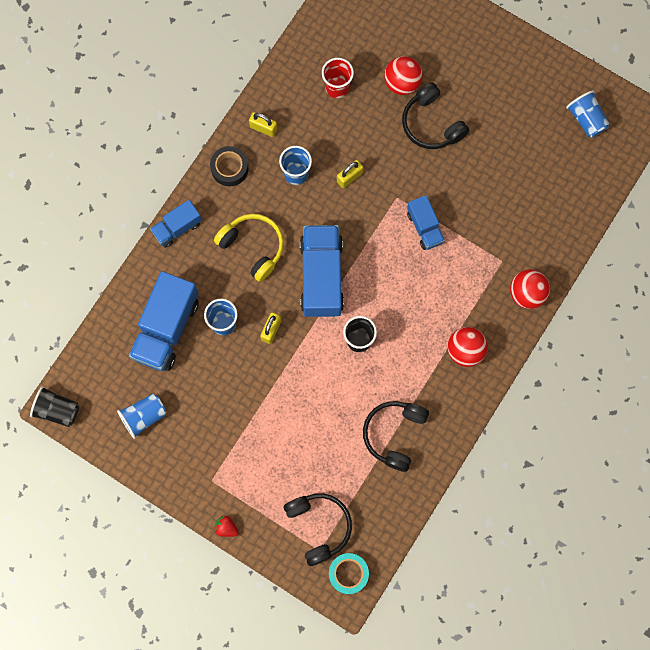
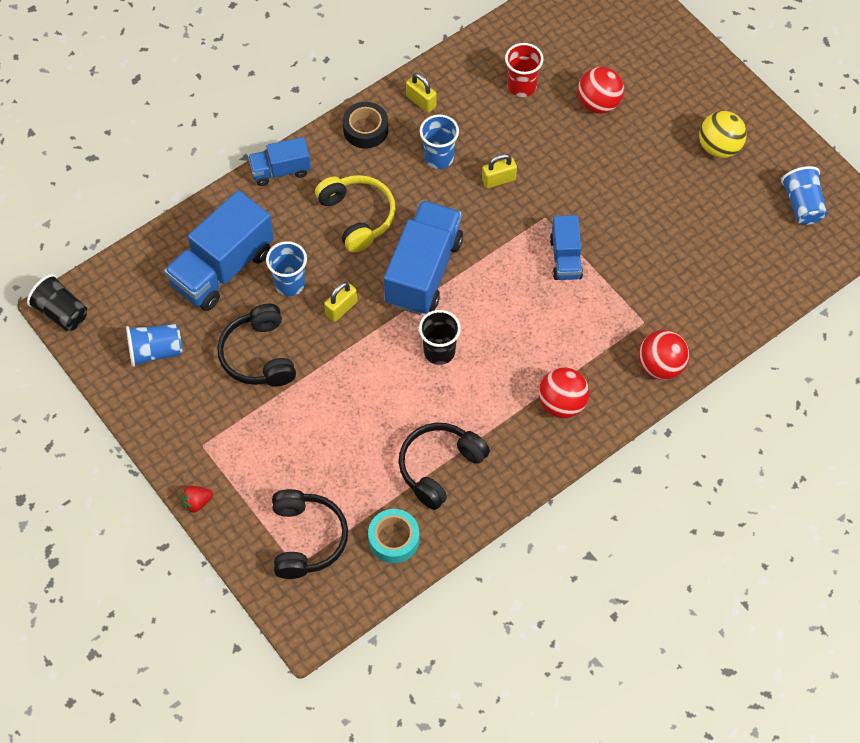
camera: 20 degrees right, 15 degrees down
red strawberry [214,516,239,537] -> red strawberry turned 75 degrees counterclockwise [181,486,213,513]
turquoise tape [329,553,369,594] -> turquoise tape moved to [368,509,419,563]
black headphones [402,83,469,149] -> black headphones moved to [217,304,296,386]
none -> yellow ball [699,111,747,158]

